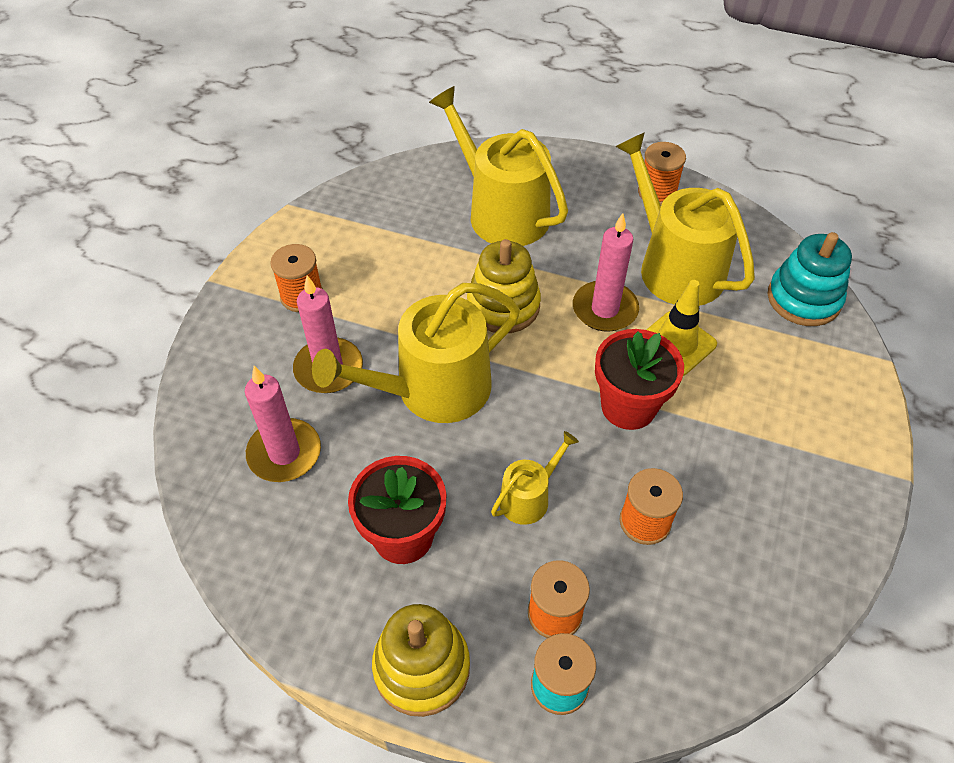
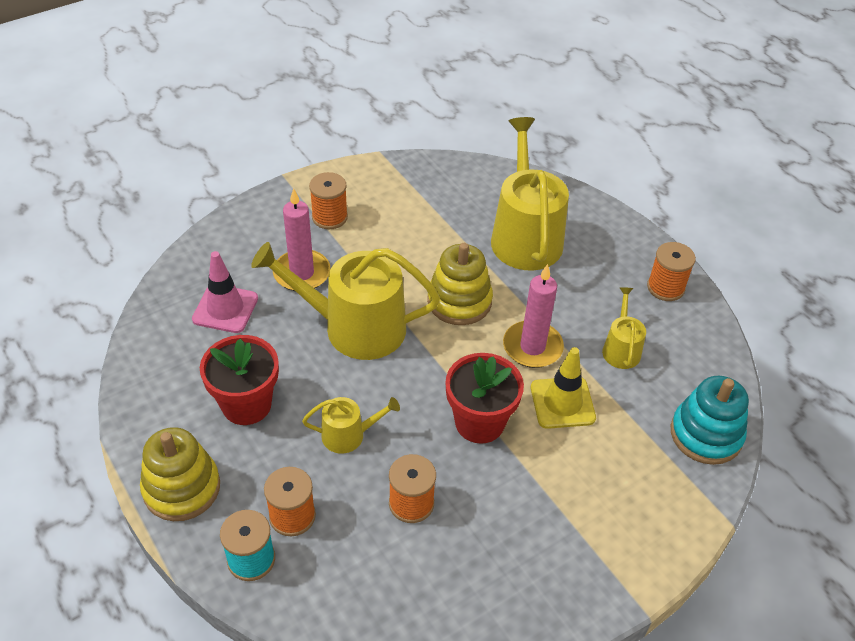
camera: 35 degrees right, 5 degrees down
pink candle [245,366,321,482] -> pink traffic cone [192,251,258,333]
yellow watering can [615,132,755,306] -> yellow watering can [602,287,646,369], size x0.48

